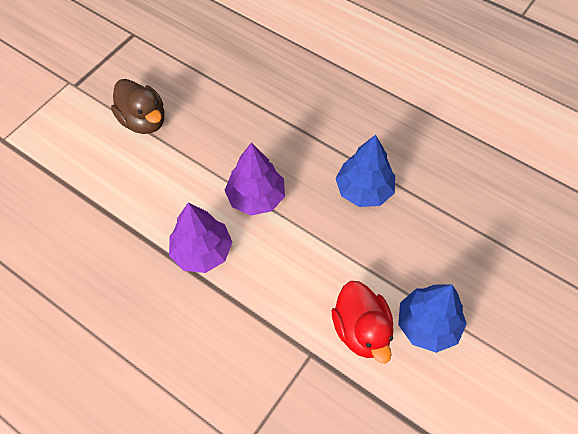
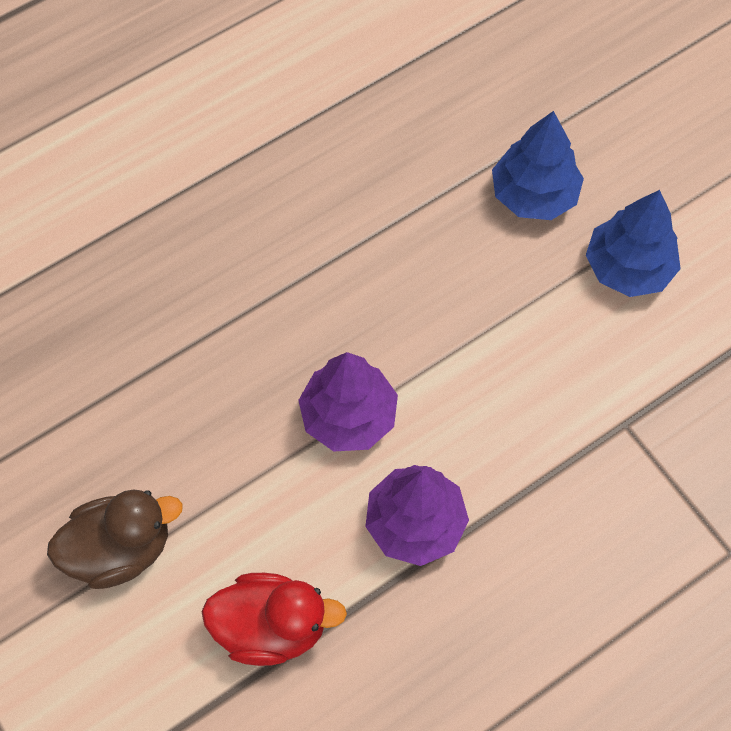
camera: 70 degrees left, 5 degrees up
red duck [332,281,393,363] -> red duck moved to [201,573,347,666]
blue tree [335,135,395,207] -> blue tree moved to [492,111,584,220]

